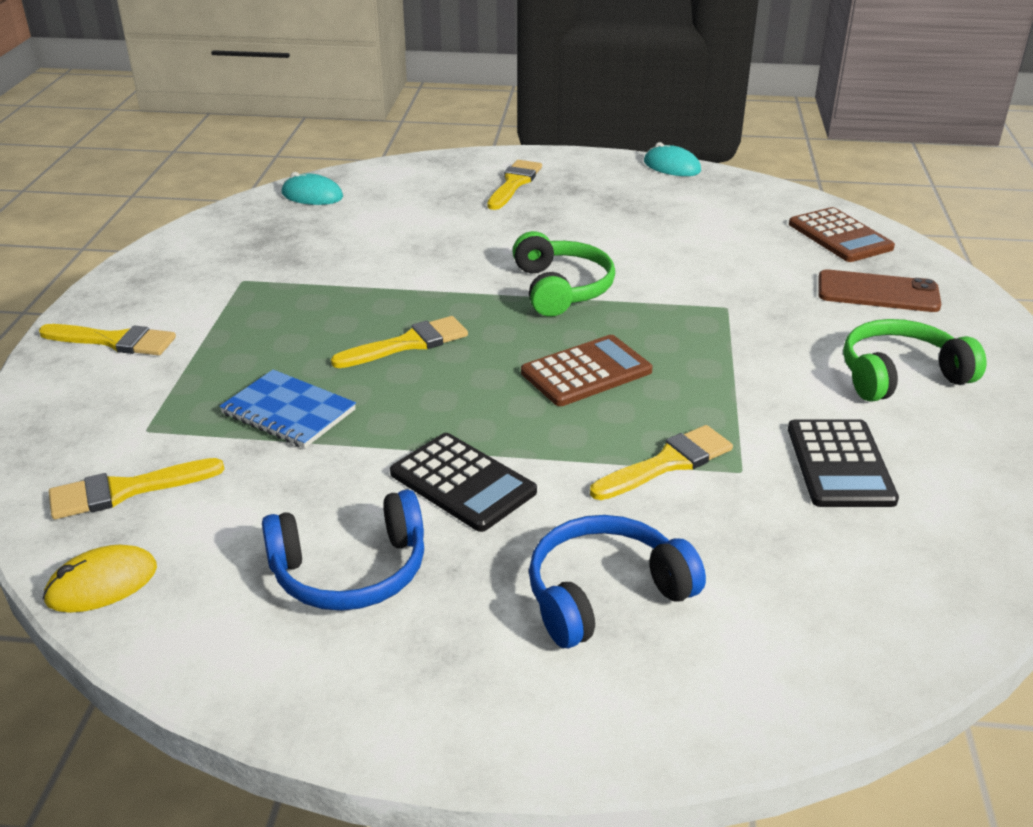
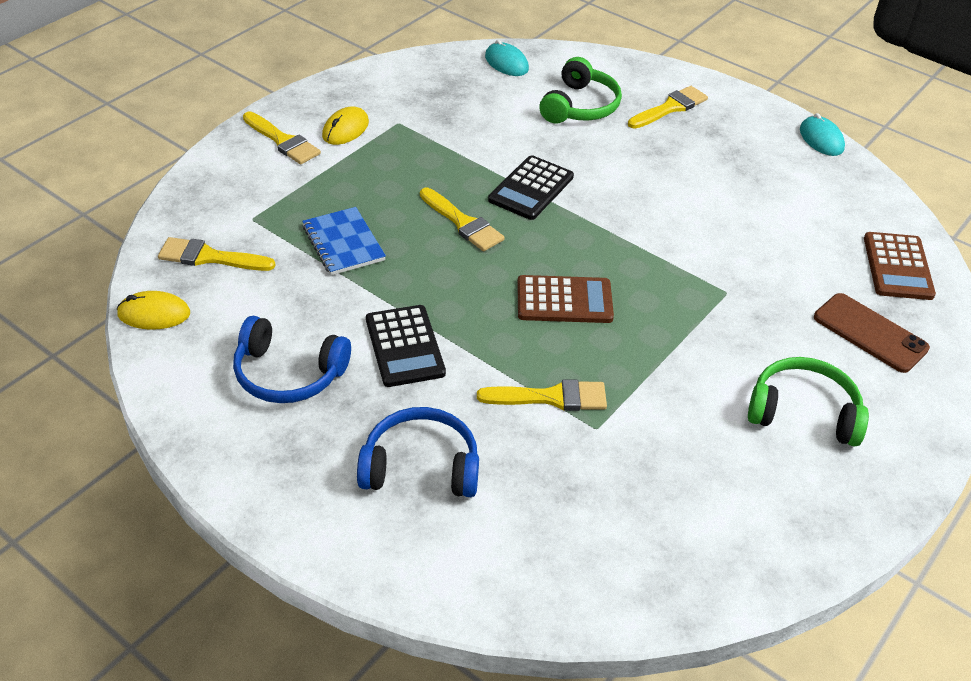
camera: 30 degrees right, 10 degrees up
yellow brush [331,316,468,368] -> yellow brush turned 45 degrees clockwise [420,188,505,251]
green headphones [512,231,615,317] -> green headphones moved to [539,57,622,124]
black calculator [788,419,899,507] -> black calculator moved to [488,155,574,220]
none -> yellow mouse [322,106,369,145]

